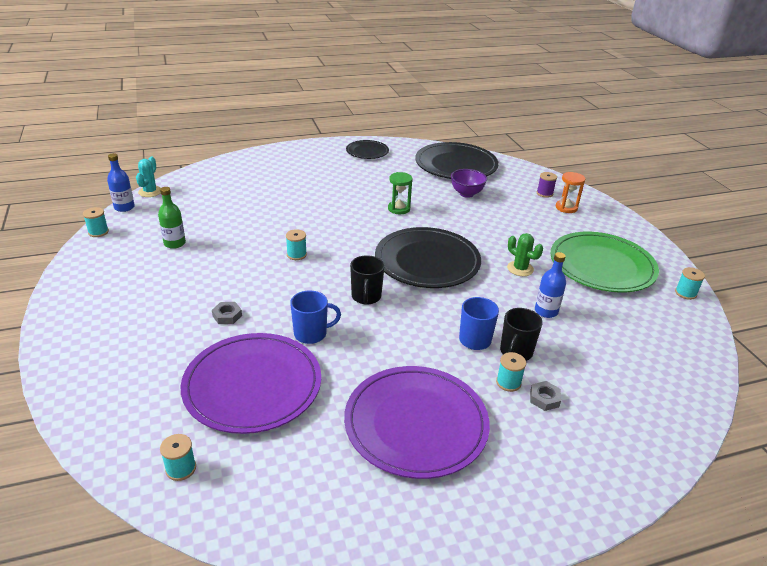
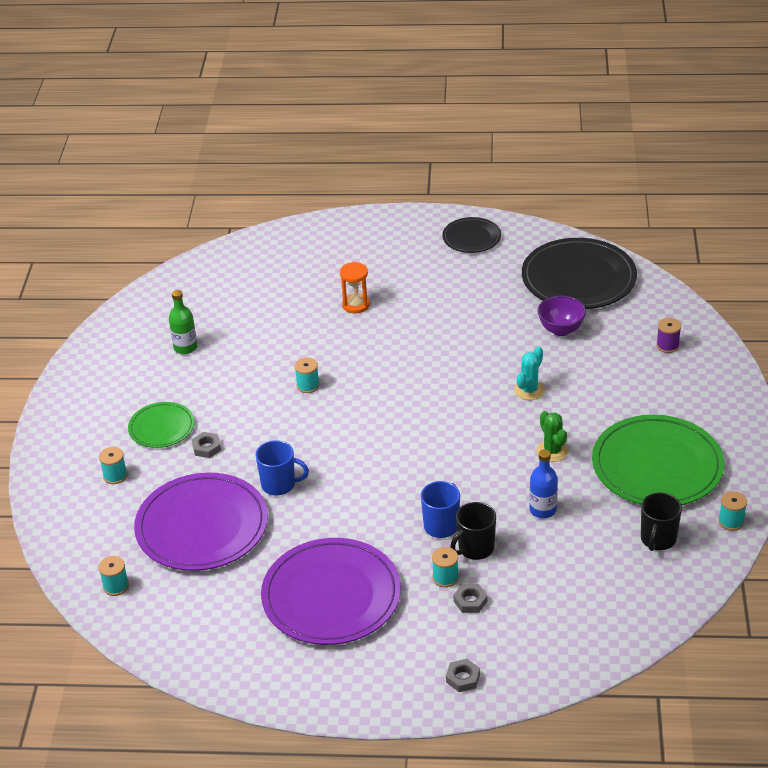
camera: 25 degrees right, 5 degrees up
turquoise spool [83,207,109,237] -> turquoise spool moved to [99,447,128,484]
blue bottle [107,153,135,212] -> none
turquoise cactus [136,156,161,197] -> turquoise cactus moved to [514,347,545,400]
black mug [350,255,385,305] -> black mug moved to [641,493,682,551]
black plate [375,227,481,288] -> none
green hourglass [388,172,413,214] -> none
orange hourglass [556,172,585,213] -> orange hourglass moved to [340,262,370,313]
none -> green plate [128,402,195,448]
none -> grey nut [446,659,480,692]

